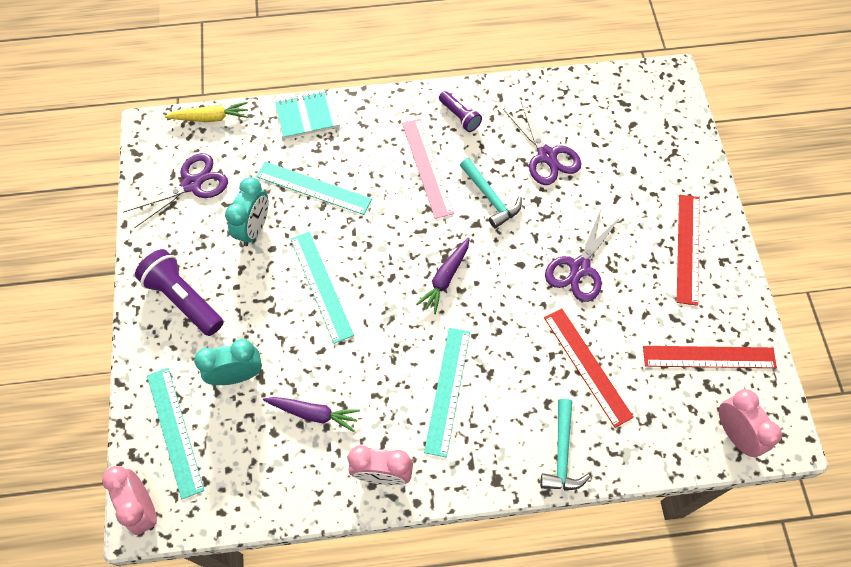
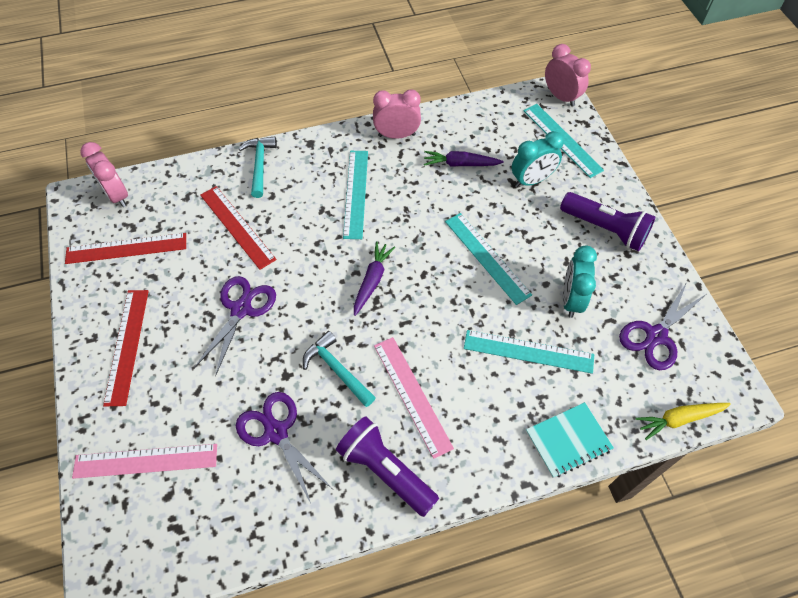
camera: 170 degrees right, 5 degrees down
purple flashlight [439,91,482,132] -> purple flashlight [336,416,439,517], size x1.73
none -> pink ruler [72,444,217,479]

